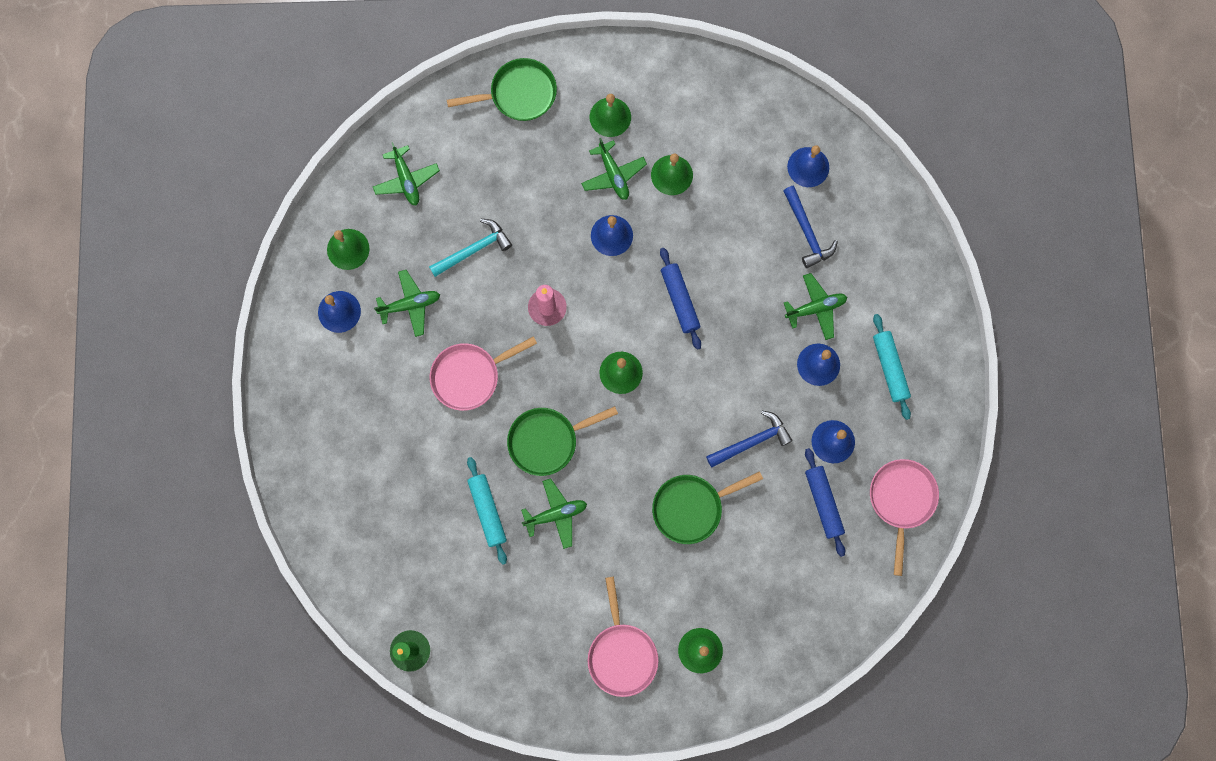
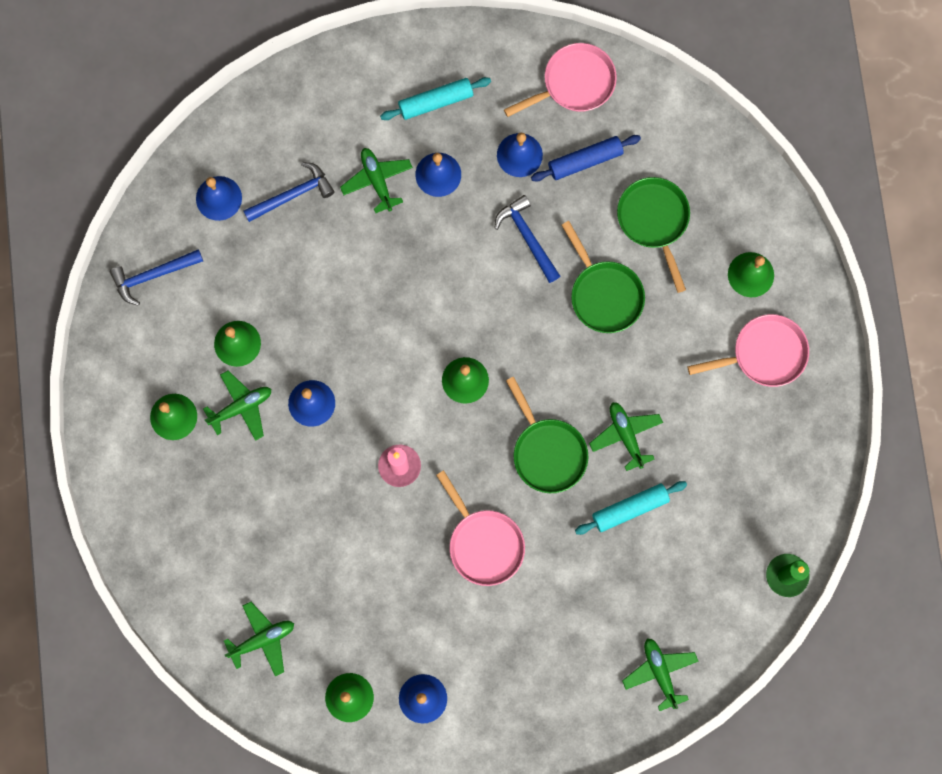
camera: 95 degrees left, 0 degrees up
green plane [374,270,440,337] -> green plane moved to [622,638,699,711]
turquoise hammer [429,219,512,277] -> none
green pan [447,58,557,121] -> green pan moved to [617,177,690,293]
blue rolling pin [660,248,701,350] -> none
pink pan [870,459,939,576] -> pink pan turned 150 degrees clockwise [504,43,617,117]
none -> blue hammer [110,249,203,306]

